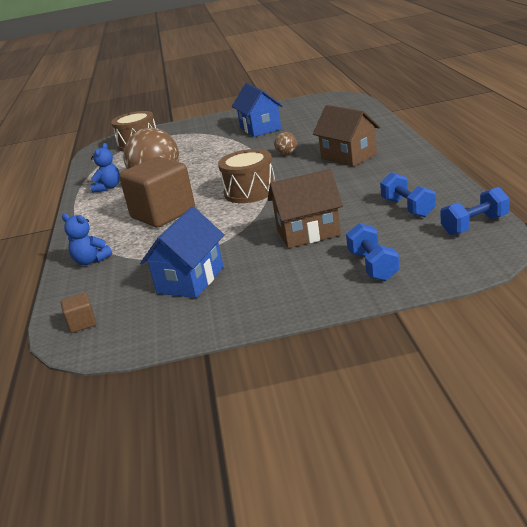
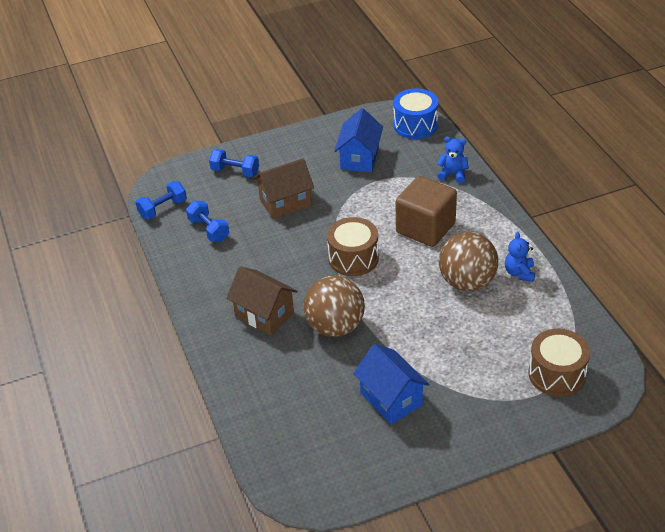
camera: 165 degrees right, 15 degrees up
brown cube [61,293,96,333] -> blue drum [393,88,438,139]
brown ball [274,132,297,155] -> brown ball [303,276,365,337], size x2.38
blue dumbbell [346,223,400,281] -> blue dumbbell turned 45 degrees counterclockwise [209,149,259,177]

